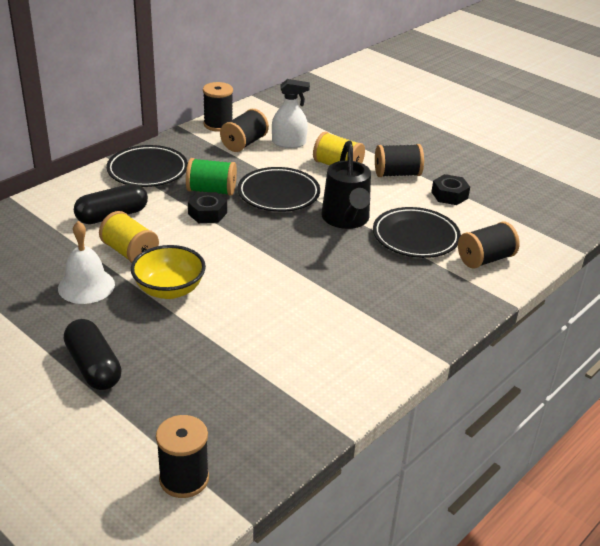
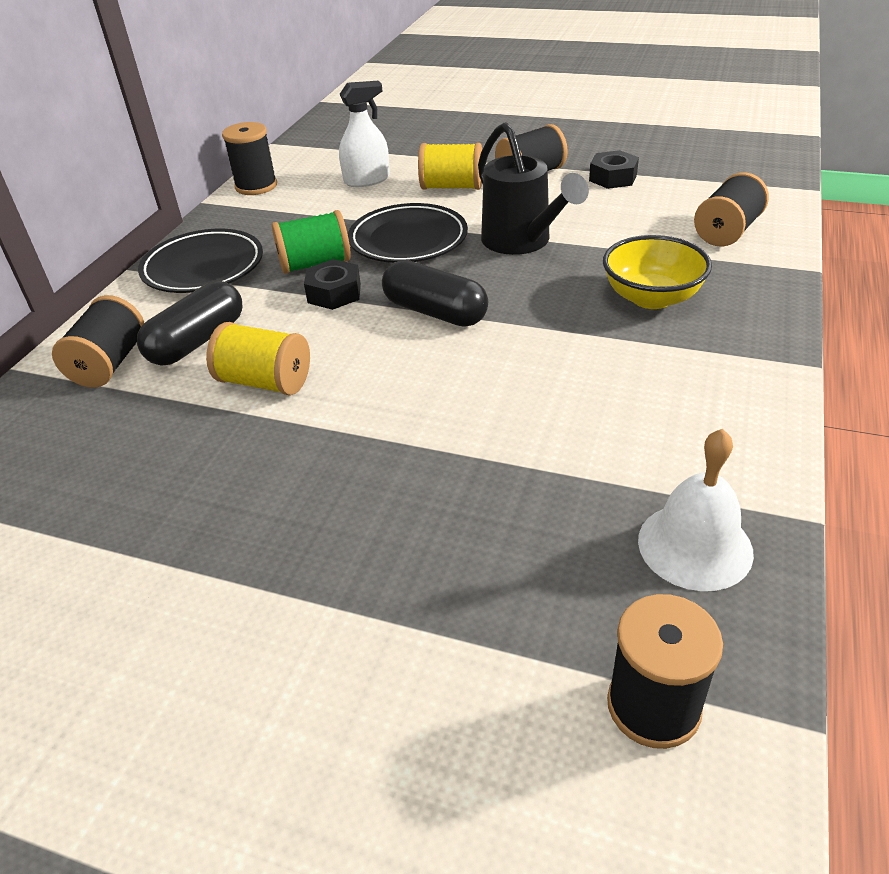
camera: 20 degrees left, 5 degrees up
white bell [58,221,115,304] -> white bell moved to [638,429,754,591]
black capsule [64,319,122,390] -> black capsule moved to [382,260,488,327]
yellow bowl [131,245,206,299] -> yellow bowl moved to [603,235,712,309]
black spool [220,109,269,152] -> black spool moved to [52,295,144,388]
black plate [373,207,461,258] -> none

